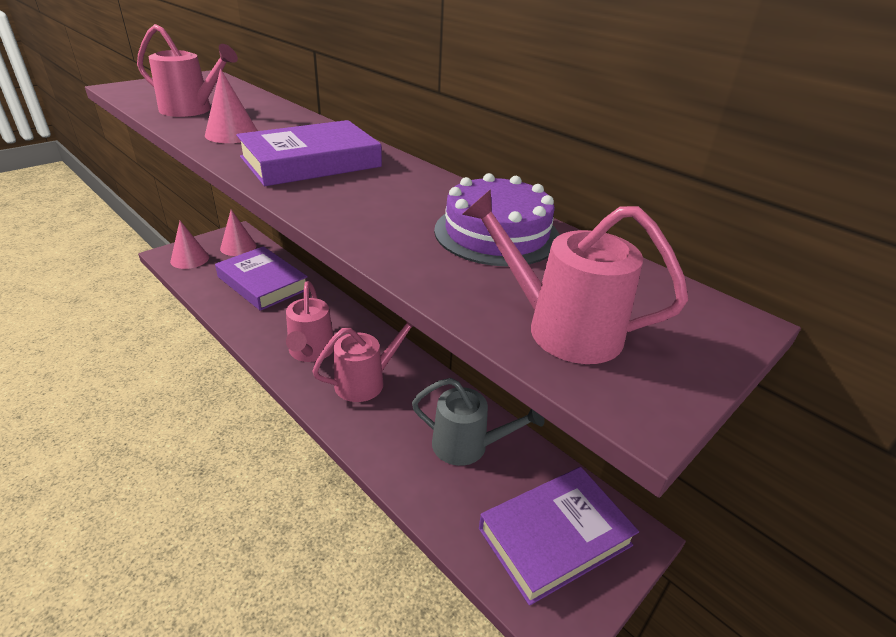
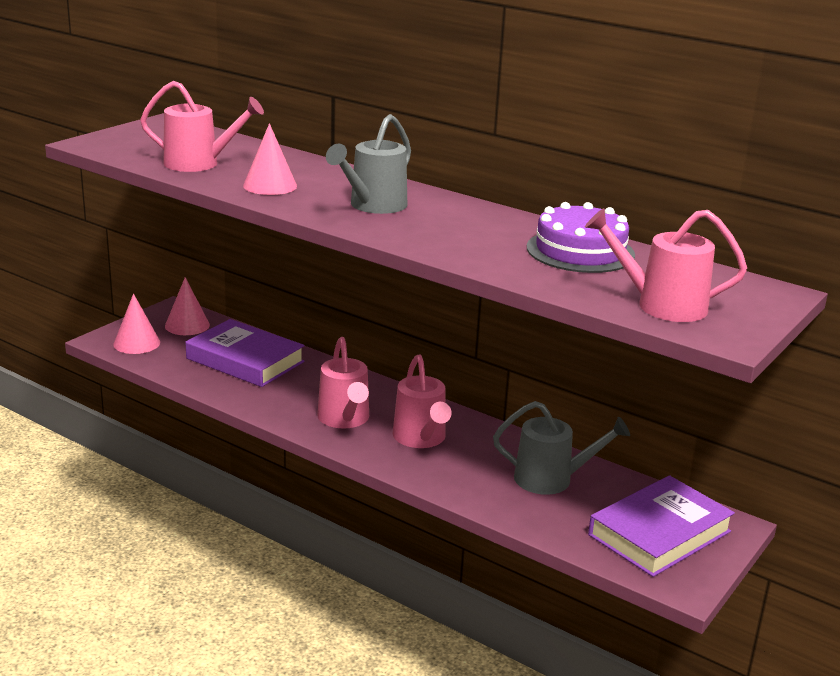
camera: 10 degrees left, 10 degrees down
purple book [236,120,382,186] -> grey watering can [326,114,411,214]
pink watering can [312,322,414,402] -> pink watering can turned 120 degrees clockwise [392,354,452,448]

